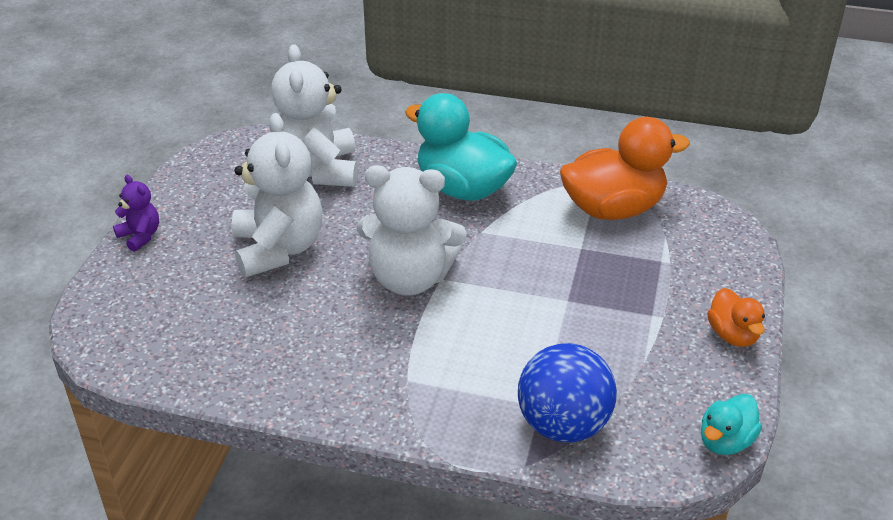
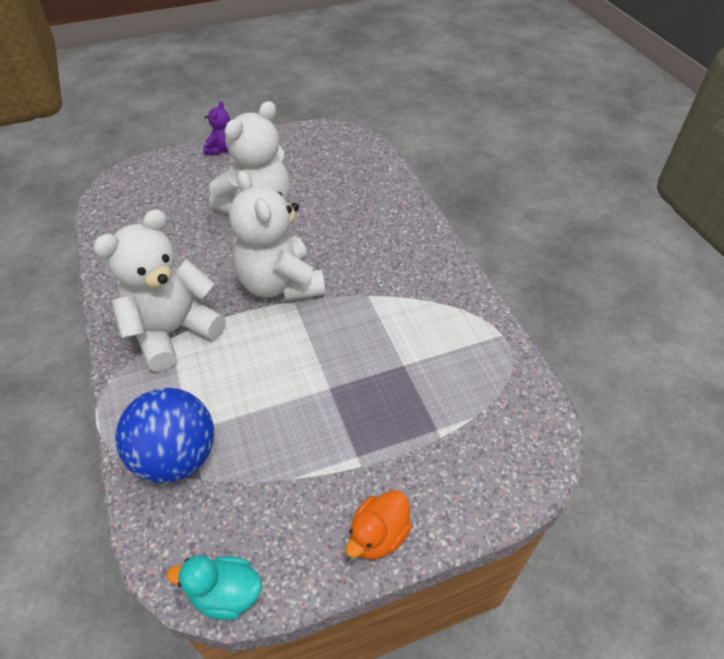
camera: 55 degrees right, 10 degrees up
white teddy bear [271,44,358,187] -> white teddy bear moved to [93,209,226,372]
turquoise duck [405,93,517,201] -> none
orange duck [560,117,690,220] -> none

